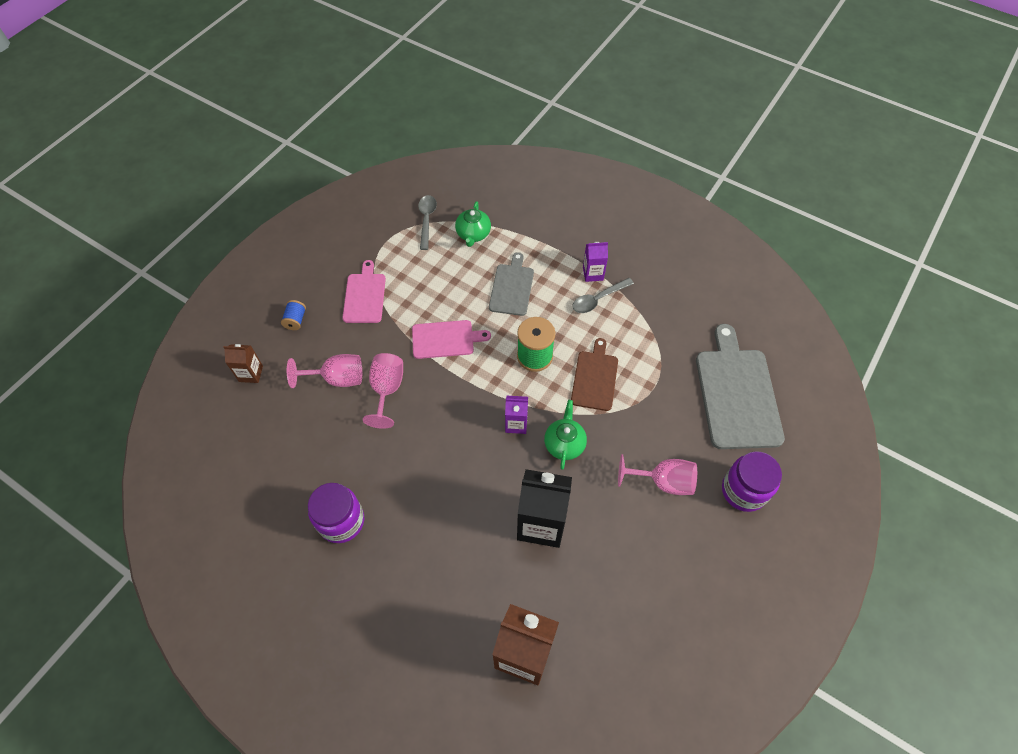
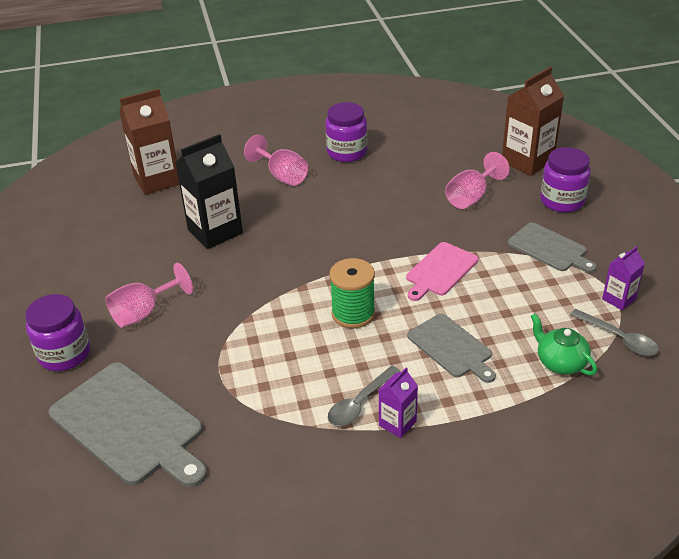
camera: 135 degrees right, 20 degrees down
brown carton [223,344,263,383] -> brown carton [502,67,564,176], size x1.91
blue spool [281,300,306,330] -> purple jar [540,147,591,213]
pink cutting board [342,260,386,323] -> grey cutting board [508,222,597,272]
pink goblet [363,353,403,429] -> pink goblet moved to [244,135,308,186]
purple carton [505,396,528,434] -> purple carton moved to [602,246,645,310]
green teapot [544,400,587,470] -> none
brown cutting board [571,338,618,411] -> none
grey spoon [573,278,634,313] -> grey spoon turned 150 degrees counterclockwise [328,366,400,426]

